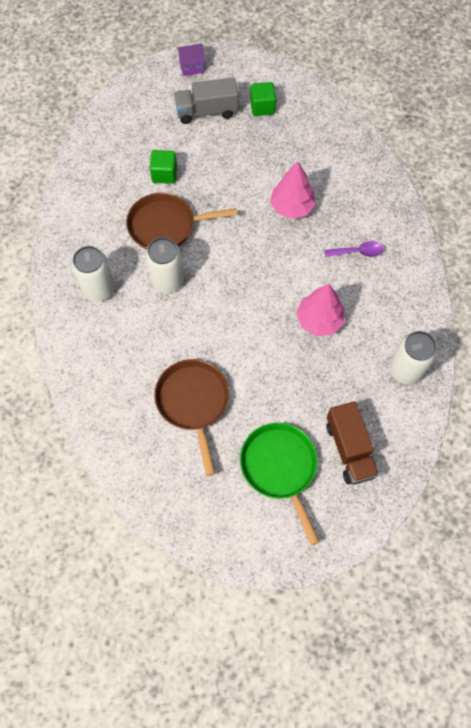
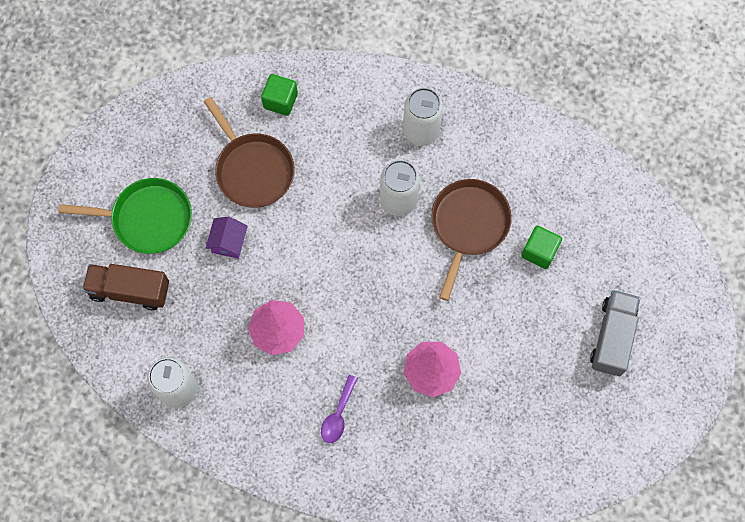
camera: 115 degrees right, 5 degrees up
brown pan [154,359,229,476] -> brown pan turned 45 degrees clockwise [204,97,295,208]
purple house [176,44,206,76] -> purple house moved to [206,217,248,259]
green cube [250,82,276,116] -> green cube moved to [261,74,298,116]

